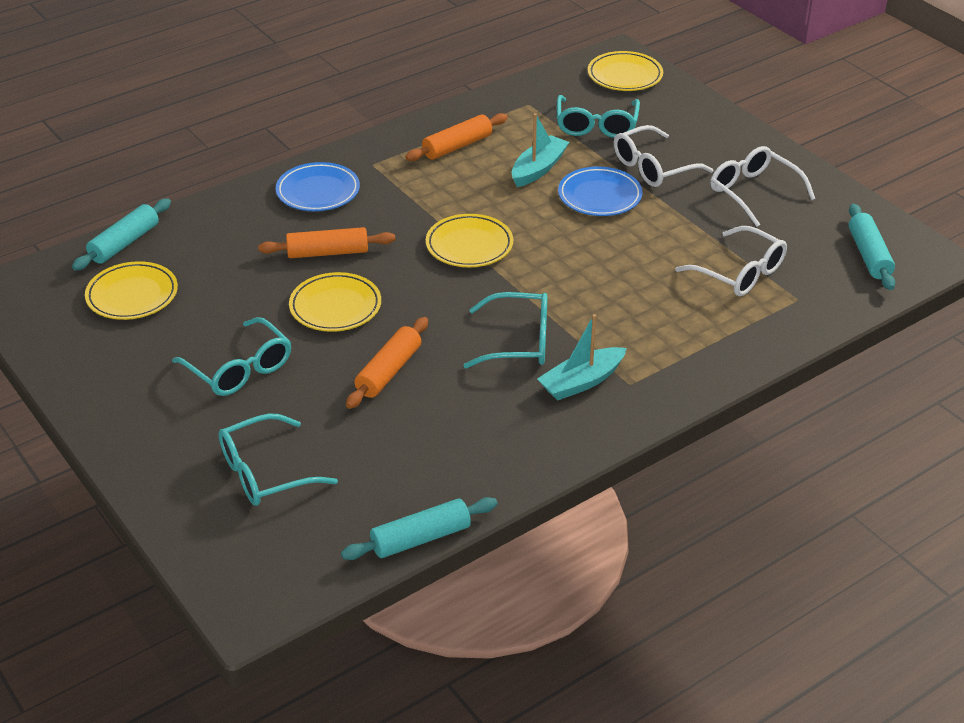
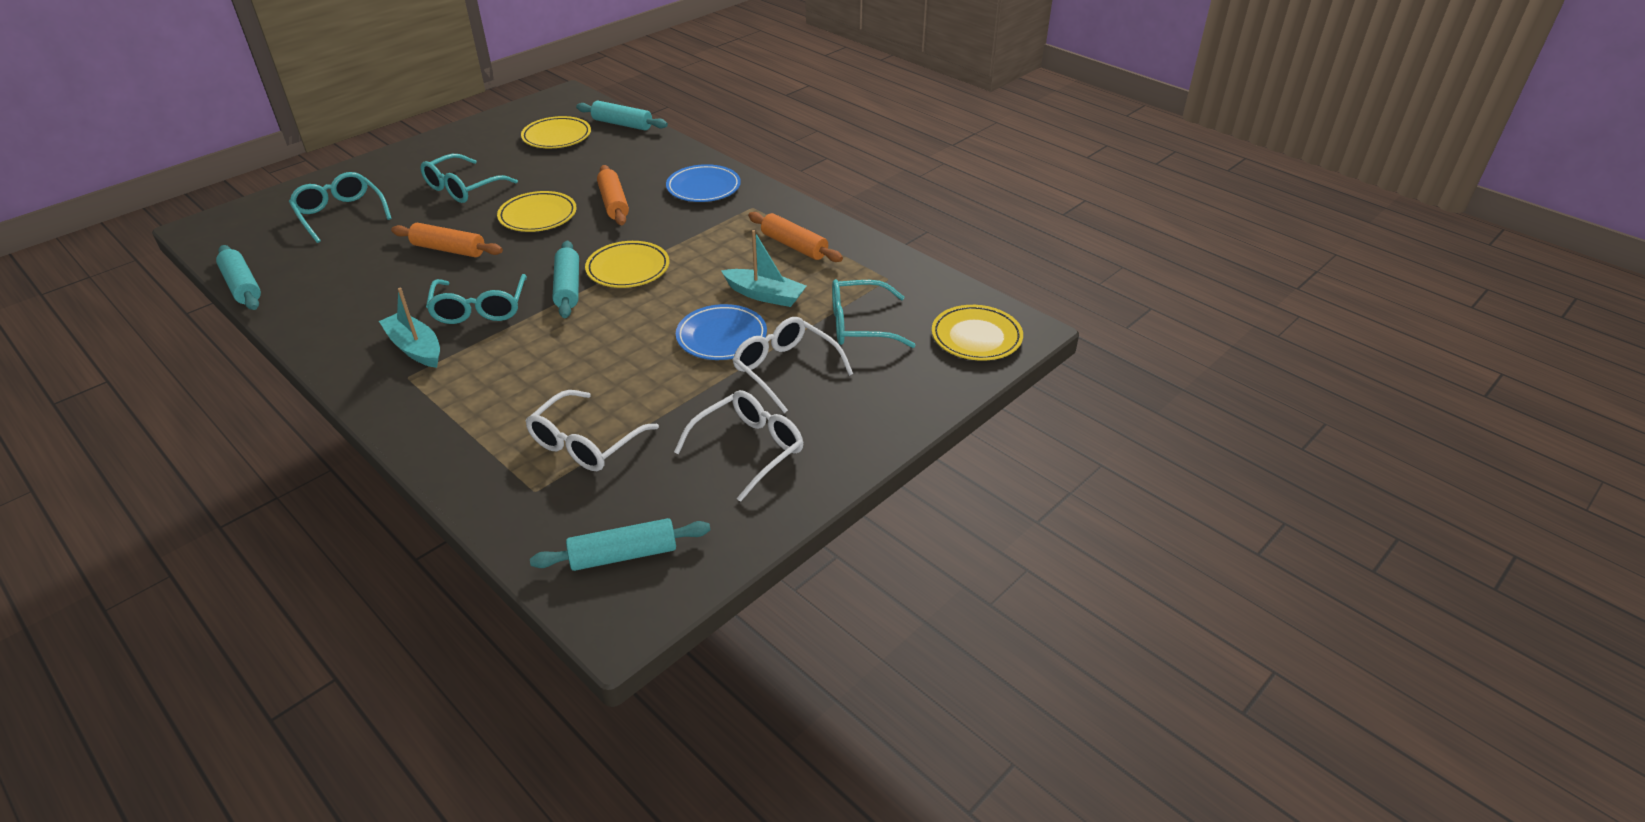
camera: 80 degrees right, 0 degrees up
none -> turquoise rolling pin [553,241,579,318]

